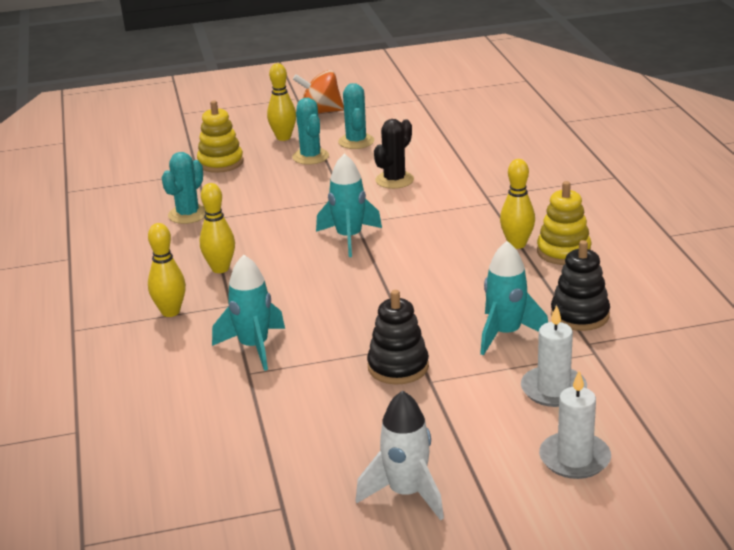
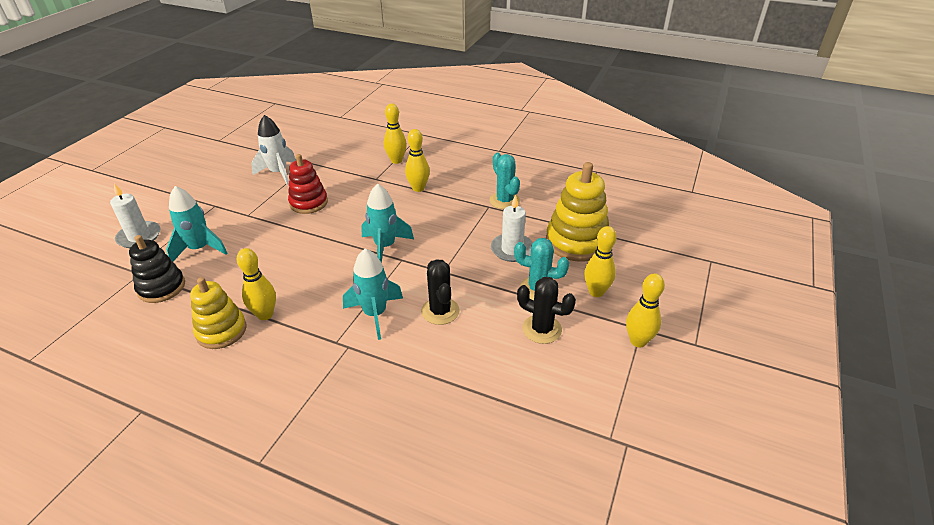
camera: 125 degrees right, 10 degrees up
yellow stacking toy [197,101,243,173] -> yellow stacking toy [546,162,609,262], size x1.50
turquoise rocket [212,255,285,371] -> turquoise rocket moved to [343,248,403,340]
orange spinning top [293,70,344,114] -> yellow bowling pin [626,273,665,347]
turquoise cactus [338,83,374,149] -> black cactus [517,277,576,344]
white rocket [356,390,444,521] -> white rocket moved to [251,115,296,186]
black stacking toy [367,290,429,385] -> none
white candle [539,371,611,479] -> white candle moved to [491,195,533,262]
none -> red stacking toy [288,154,328,214]

